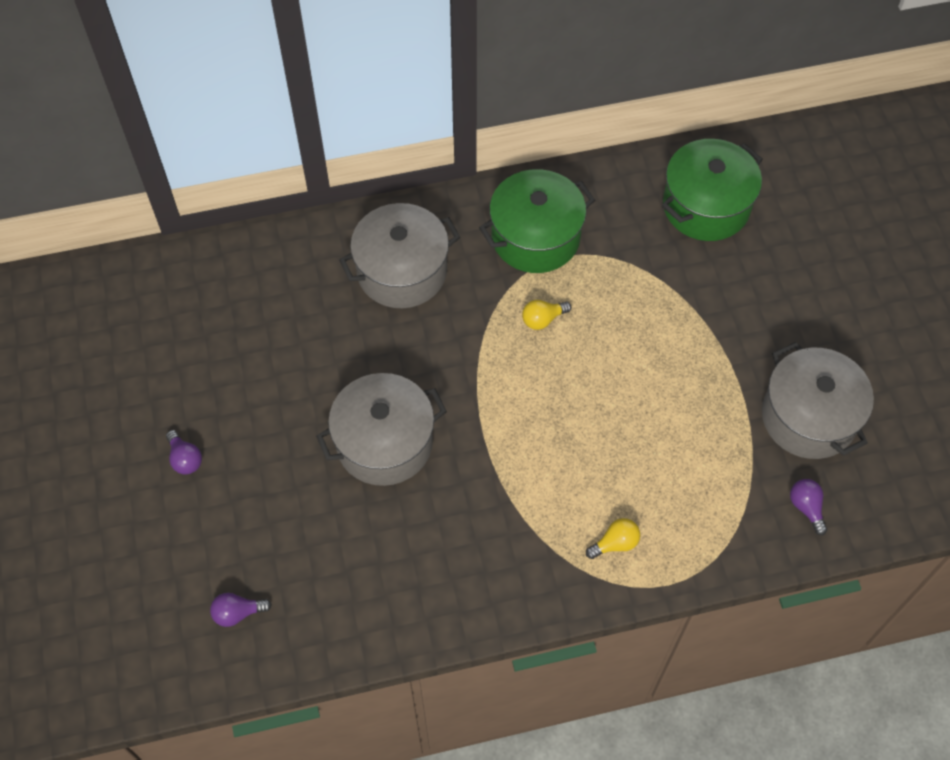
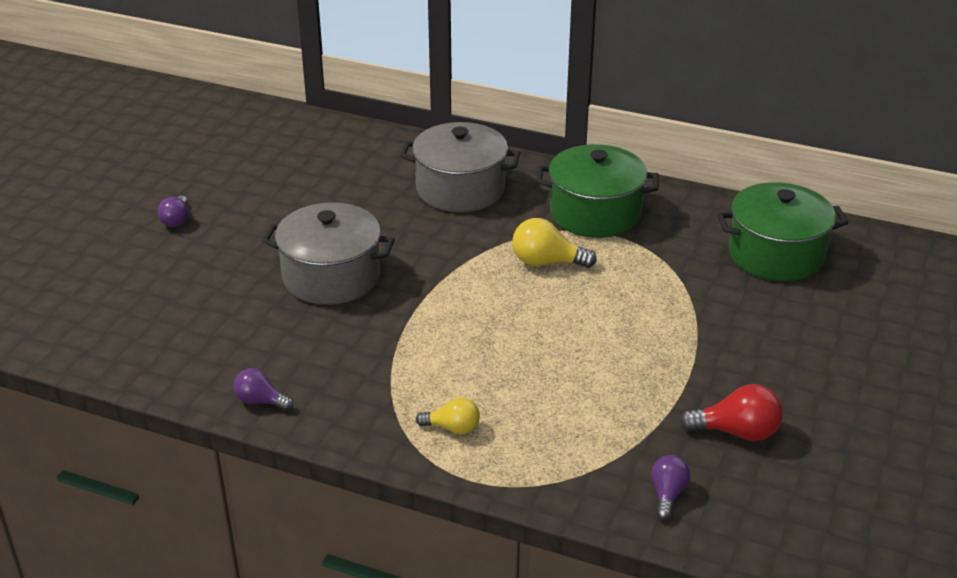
camera: 35 degrees right, 25 degrees down
purple light bulb [210,593,272,627] -> purple light bulb moved to [233,368,293,411]
yellow light bulb [522,300,571,330] -> yellow light bulb [512,218,597,268], size x1.53
grey pot [762,342,874,459] -> red light bulb [679,384,783,441]

